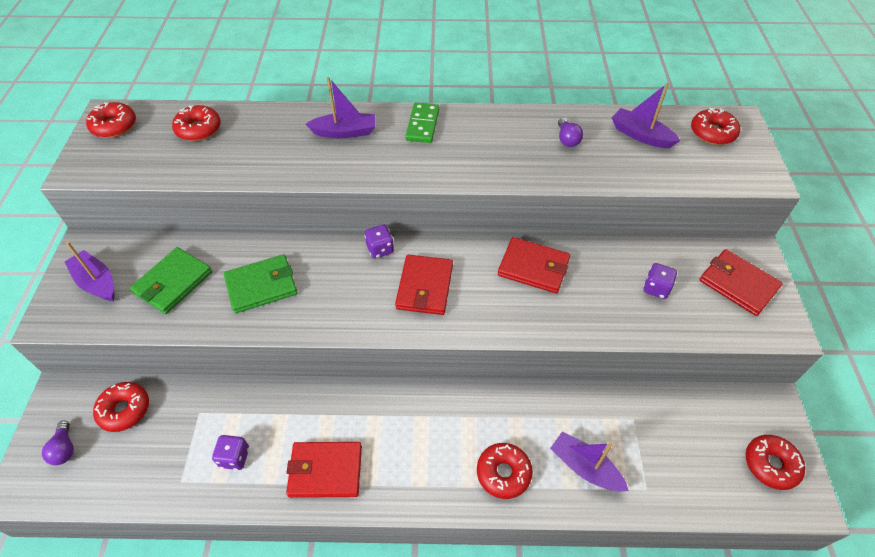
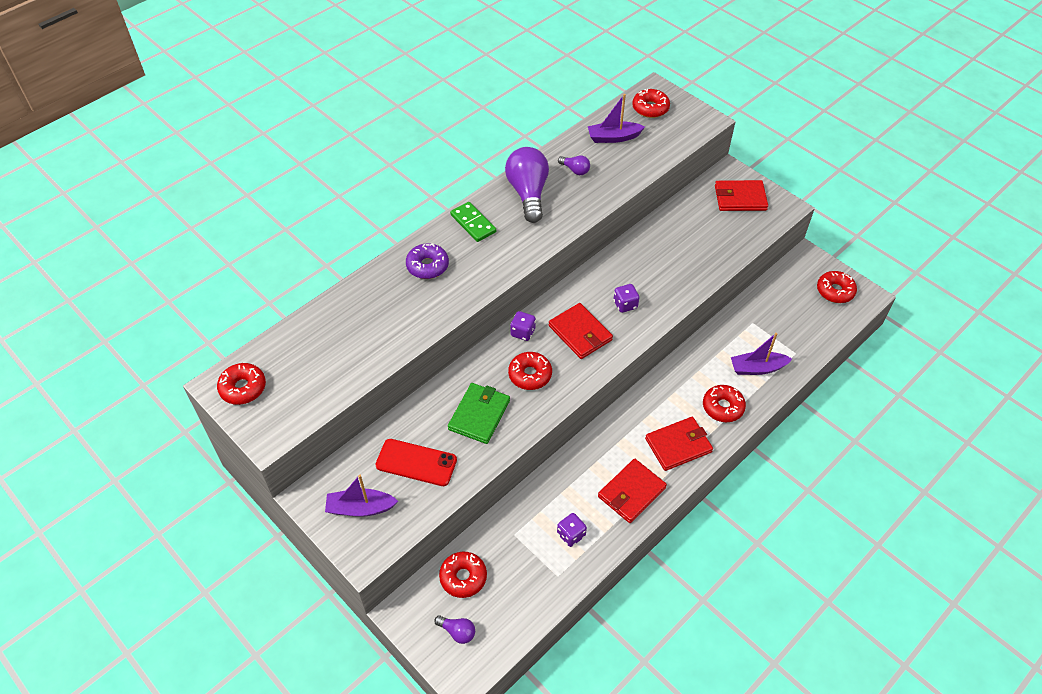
camera: 45 degrees left, 0 degrees up
green wallet [130,247,212,314] -> red phone [375,439,457,486]
red donut [172,105,221,141] -> red donut moved to [508,352,552,390]
purple boat [306,77,375,138] -> purple donut [406,243,449,279]
red wallet [498,237,570,294] -> red wallet moved to [645,417,713,471]
purple dice [643,263,677,299] -> purple dice moved to [613,284,639,313]
none -> purple light bulb [505,147,549,223]

